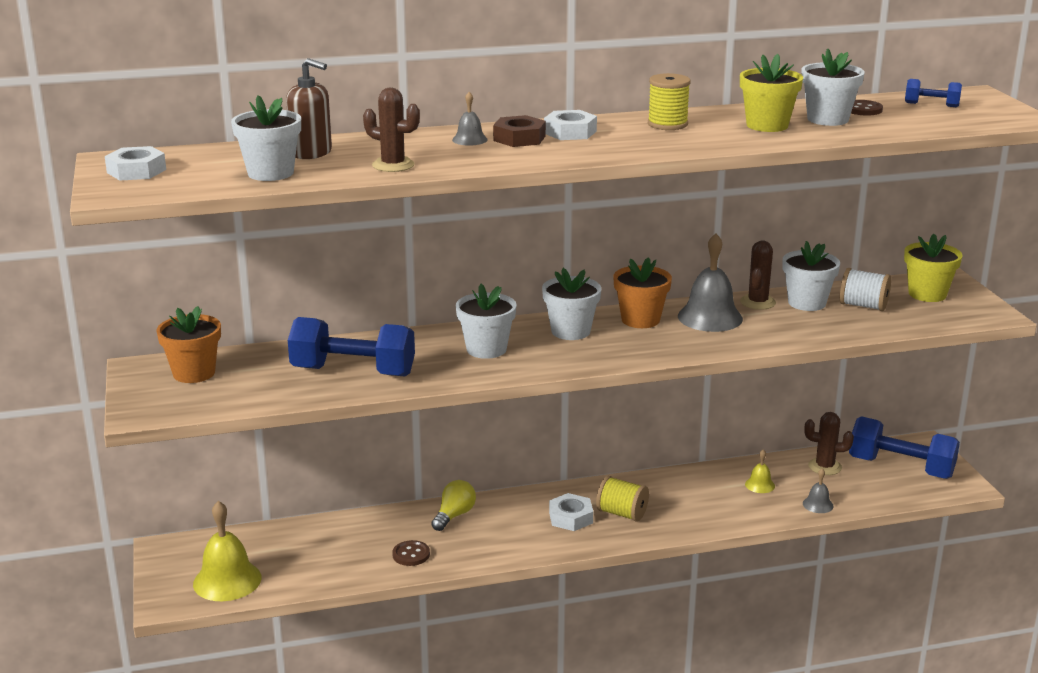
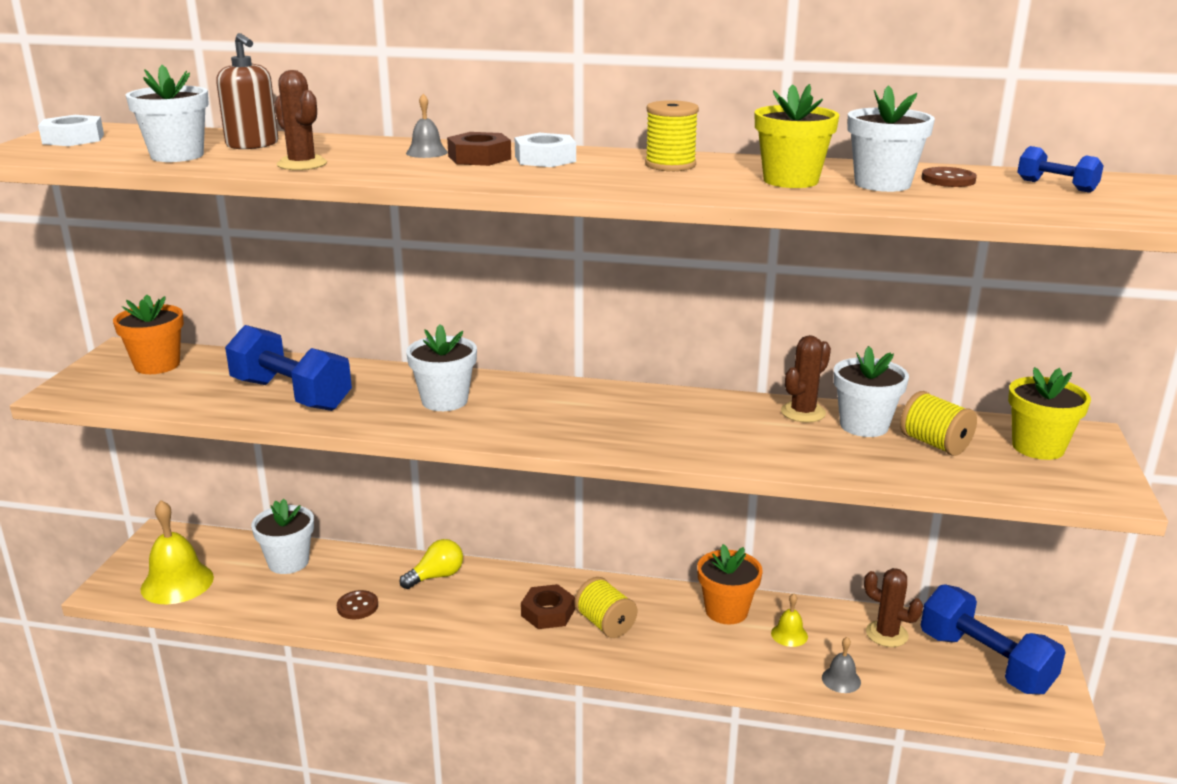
camera: 25 degrees right, 0 degrees up
white flower pot [542,268,601,340] -> white flower pot moved to [251,498,314,574]
white nut [549,493,593,531] -> brown nut [521,584,575,629]
orange flower pot [613,257,672,328] -> orange flower pot moved to [697,544,763,625]
grey bell [678,233,743,332] -> none
white spool [840,268,891,311] -> yellow spool [900,391,977,456]

